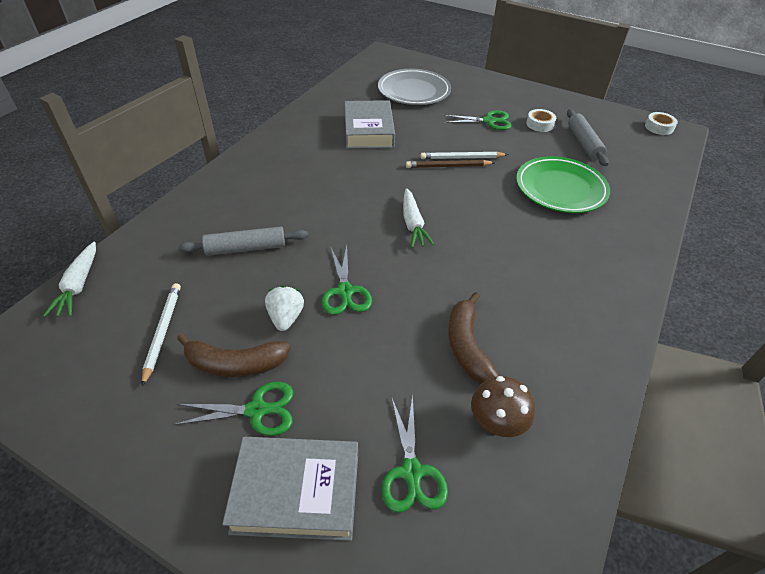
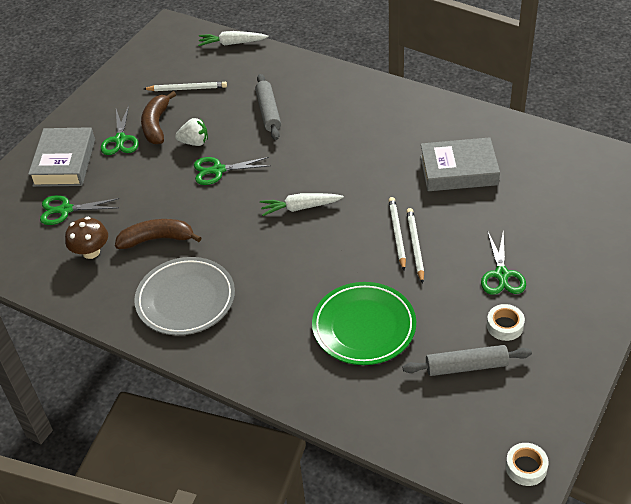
camera: 95 degrees right, 0 degrees up
grey plate [378,69,451,105] -> grey plate moved to [134,257,235,335]
brown pencil [406,160,495,168] -> white pencil [388,197,406,271]

